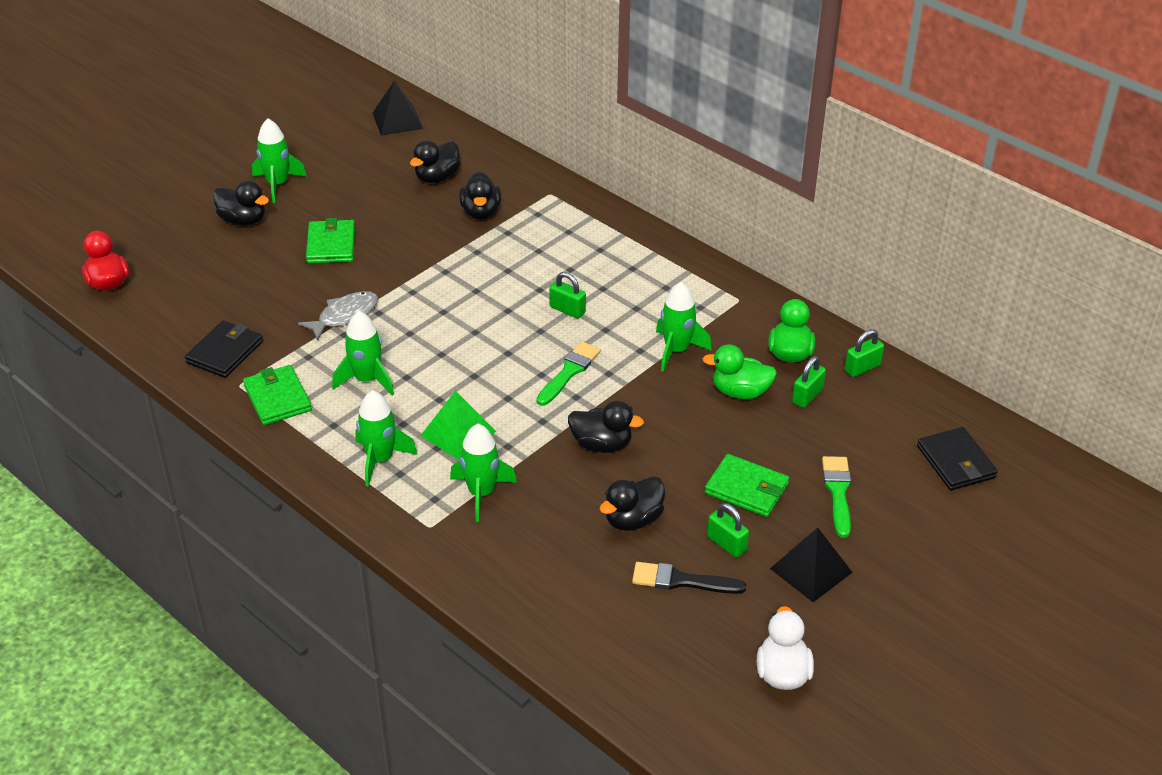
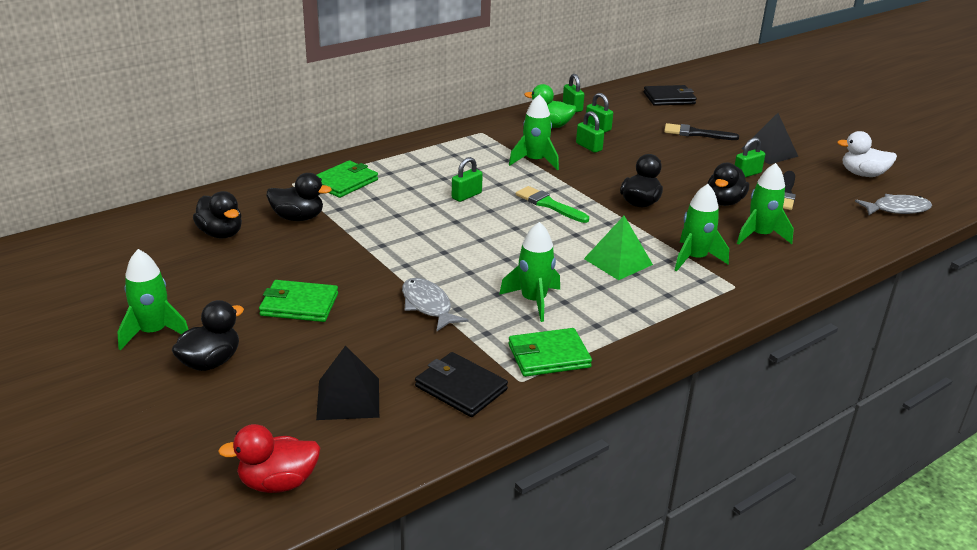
camera: 80 degrees left, 10 degrees down
green rocket [356,390,418,487] -> green rocket moved to [737,163,794,245]
black pyramid [373,81,423,136] -> black pyramid moved to [316,345,379,420]
black duck [600,476,665,531] -> black duck turned 60 degrees clockwise [707,163,749,206]
green duck [702,344,777,399] -> green padlock [576,111,604,153]
green wallet [705,454,789,517] -> green wallet moved to [317,160,378,198]
green brush [822,456,851,538] -> black brush [664,123,739,140]
none -> grey fish [855,194,932,215]

